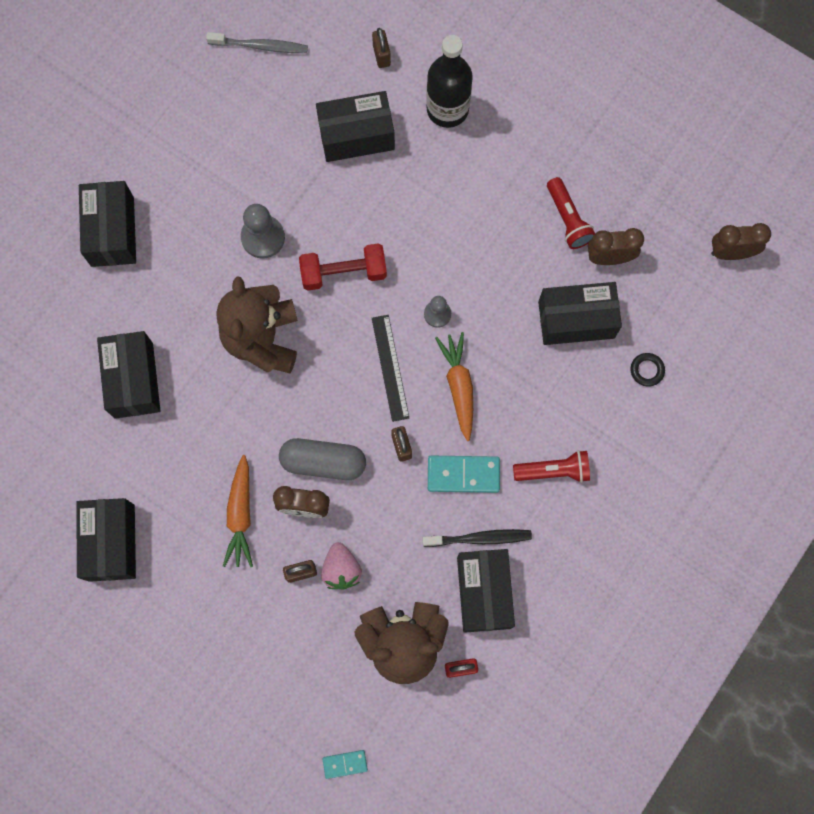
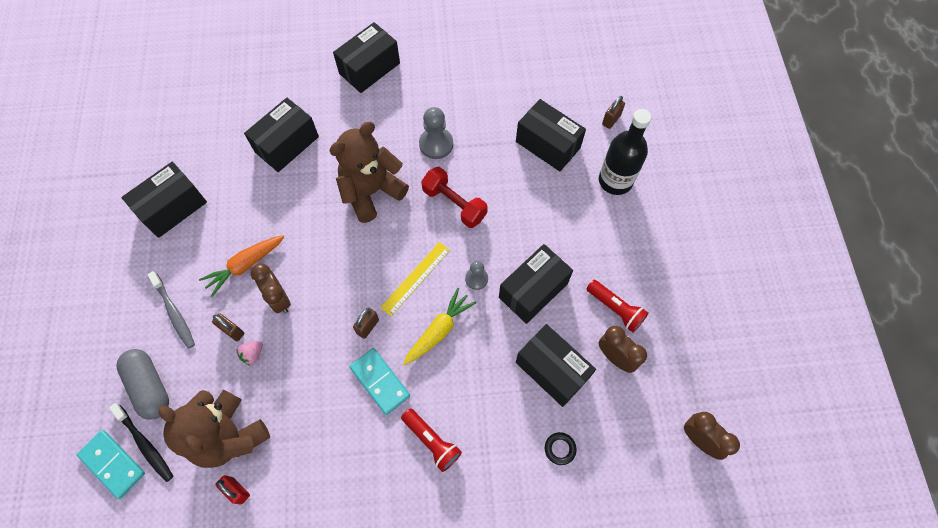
camera: 50 degrees right, 10 degrees down
grey toothbrush [206,32,308,53] -> grey toothbrush moved to [147,271,195,349]
grey capsule [279,438,366,480] -> grey capsule moved to [116,349,169,420]
pink strawberry [321,542,362,589] -> pink strawberry [236,341,263,365], size x0.65
turquoise domino [323,750,368,779] -> turquoise domino [77,430,145,499], size x1.76
black ruler [372,315,409,422] -> yellow ruler [380,242,450,316]
black toothbrush [423,529,532,547] -> black toothbrush moved to [109,403,174,482]
orange carrot [435,332,473,441] -> yellow carrot [403,288,476,365]
black box [457,549,515,633] -> black box moved to [499,244,573,324]
red flashlight [547,177,595,249] -> red flashlight turned 75 degrees counterclockwise [586,280,649,333]

